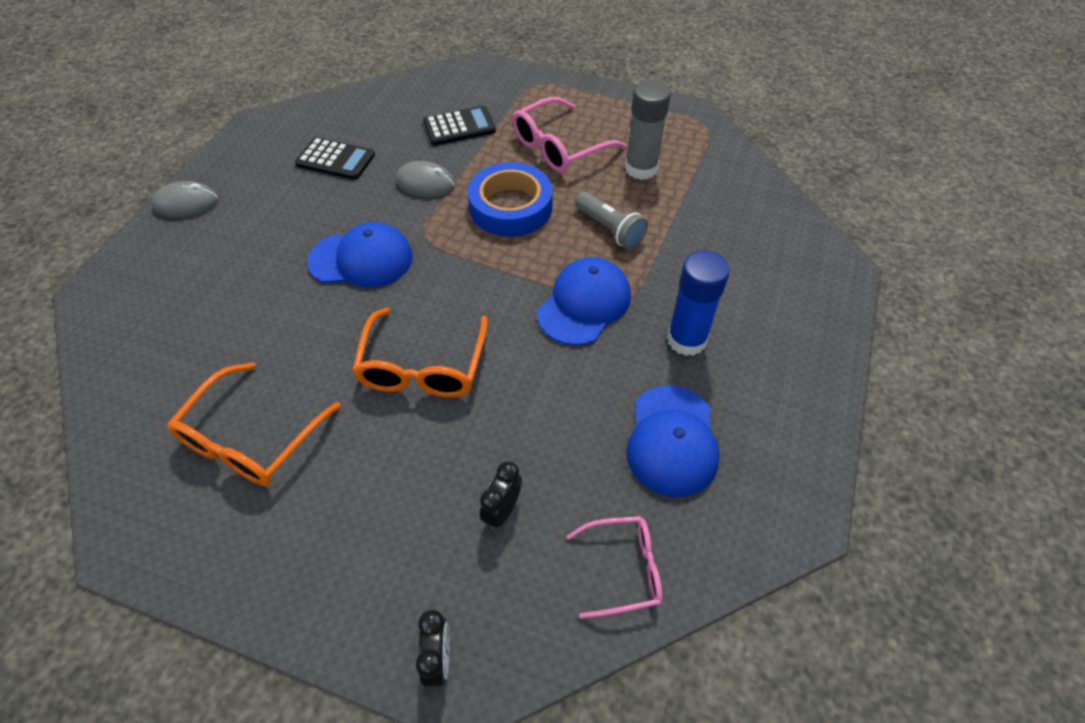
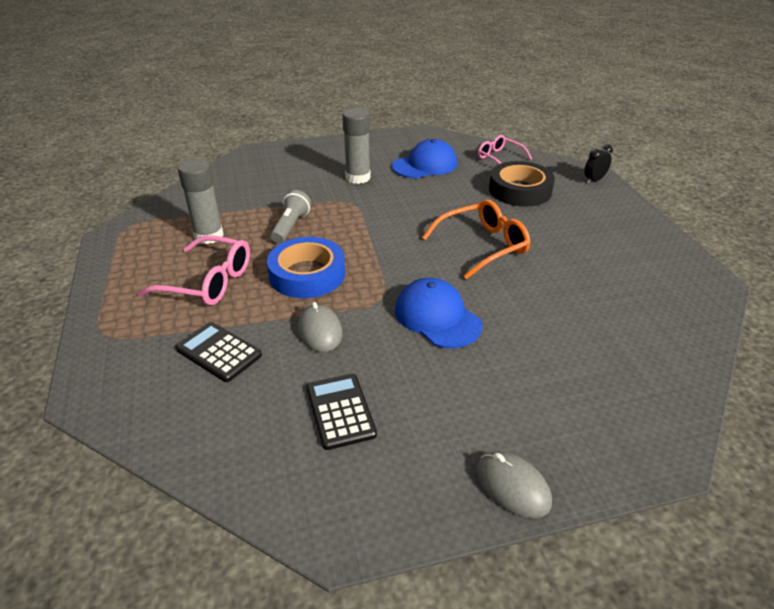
camera: 125 degrees left, 15 degrees down
orange glasses [167,362,341,486] -> none
black clock [480,461,522,530] -> black tape [489,161,555,206]
blue cap [537,257,631,346] -> none
blue glue stick [667,250,730,356] -> grey glue stick [342,108,371,184]

